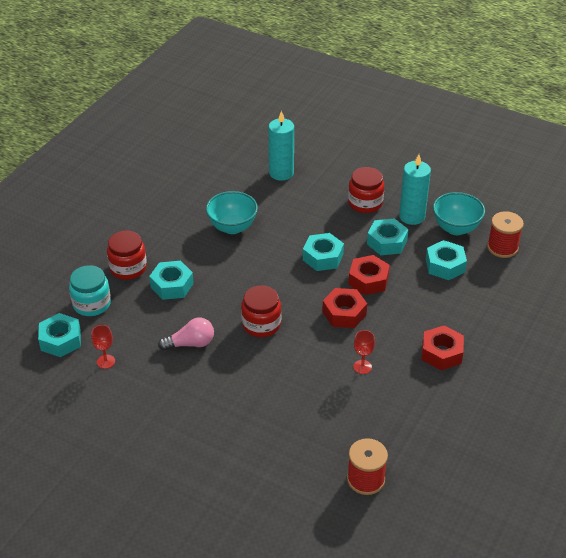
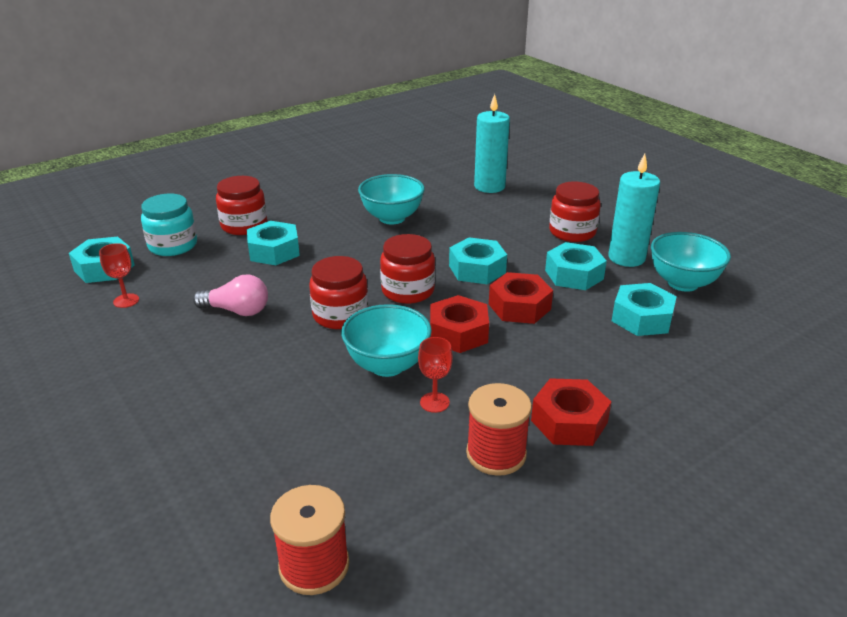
camera: 25 degrees right, 10 degrees down
red spool [487,211,524,258] -> red spool moved to [466,383,532,476]
none -> turquoise bowl [341,304,432,377]
none -> red jar [380,234,435,304]

